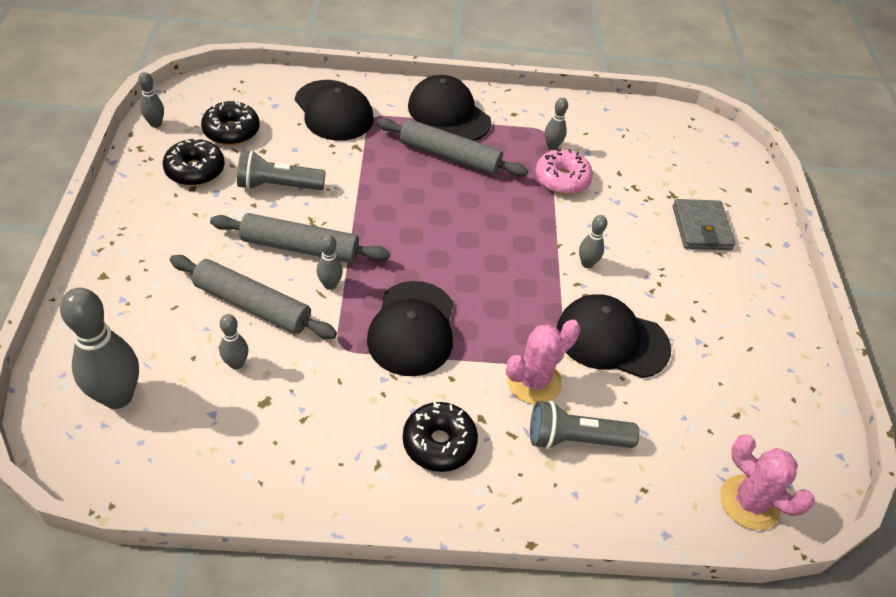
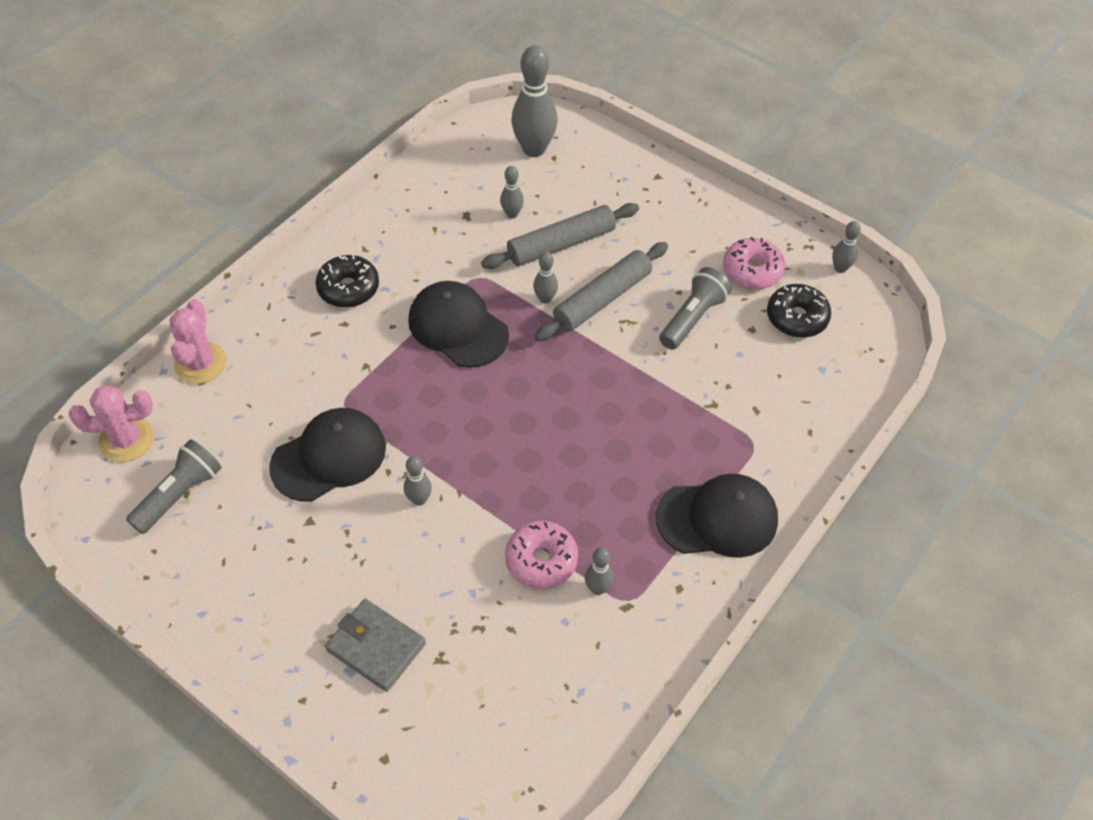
camera: 130 degrees right, 5 degrees up
black donut [163,138,225,186] -> pink donut [723,237,785,289]
black cap [295,80,374,141] -> none
grey rolling pin [376,118,528,177] -> none
pink cactus [506,319,580,404] -> pink cactus moved to [169,299,227,384]
grey flashlight [530,401,640,450] -> grey flashlight moved to [126,439,222,534]

